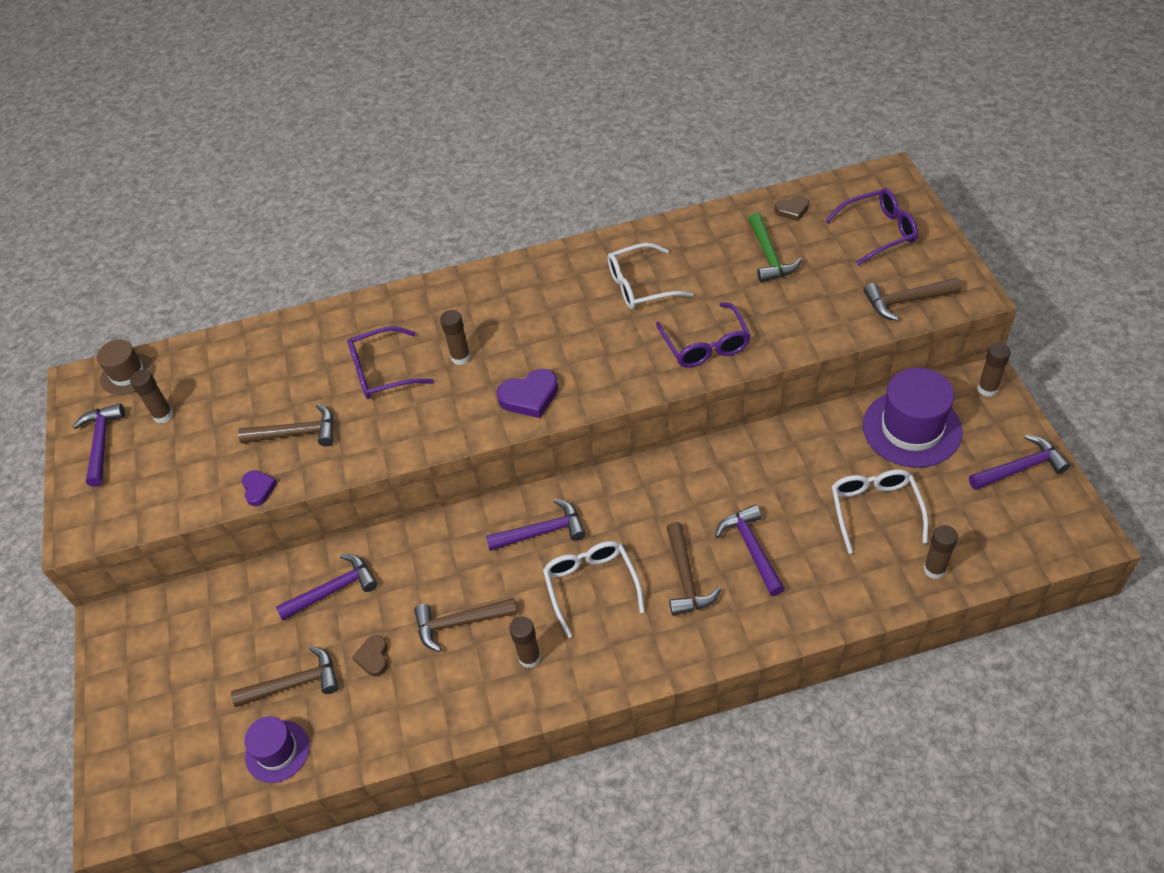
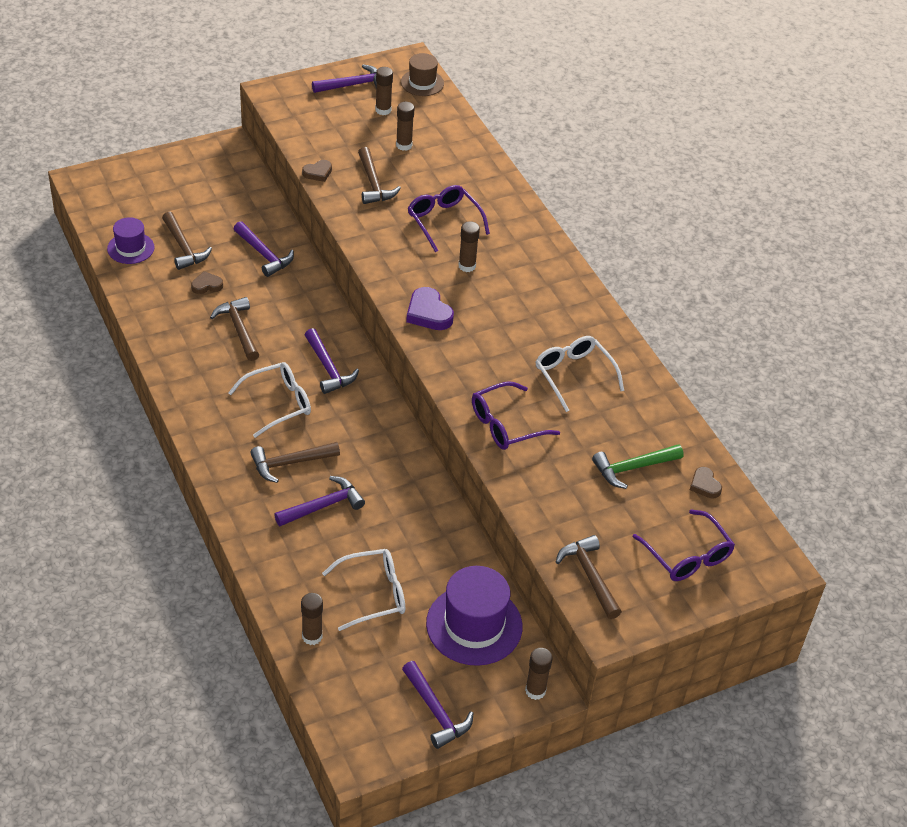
camera: 70 degrees right, 5 degrees down
purple heart [242,470,277,506] -> brown heart [302,160,332,182]
brown glue stick [509,616,541,668] -> brown glue stick moved to [396,102,415,151]

